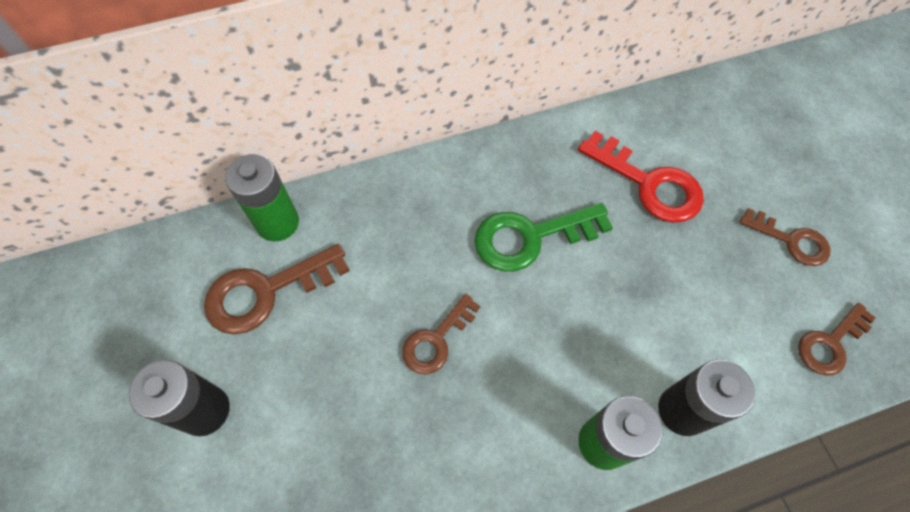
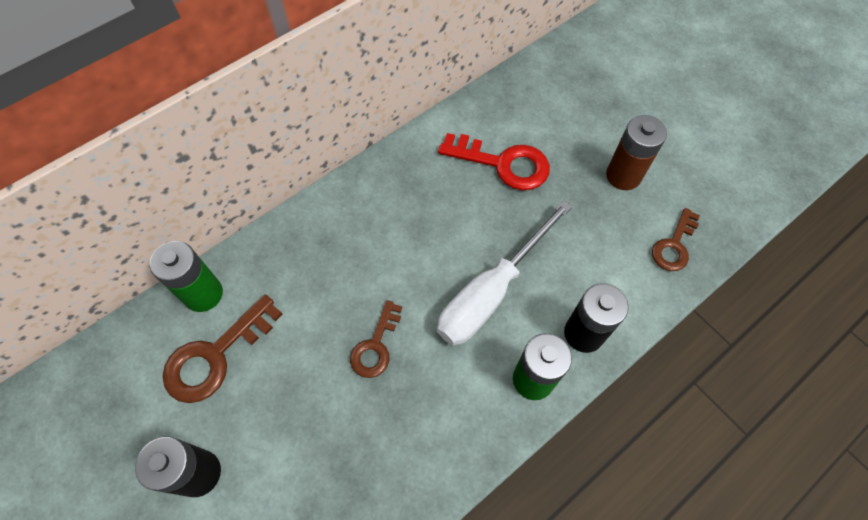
camera: 20 degrees left, 0 degrees up
green key [474,203,613,271] -> none
brown key [740,208,831,266] -> brown battery [606,115,667,190]
none -> white screwdriver [437,200,573,346]

